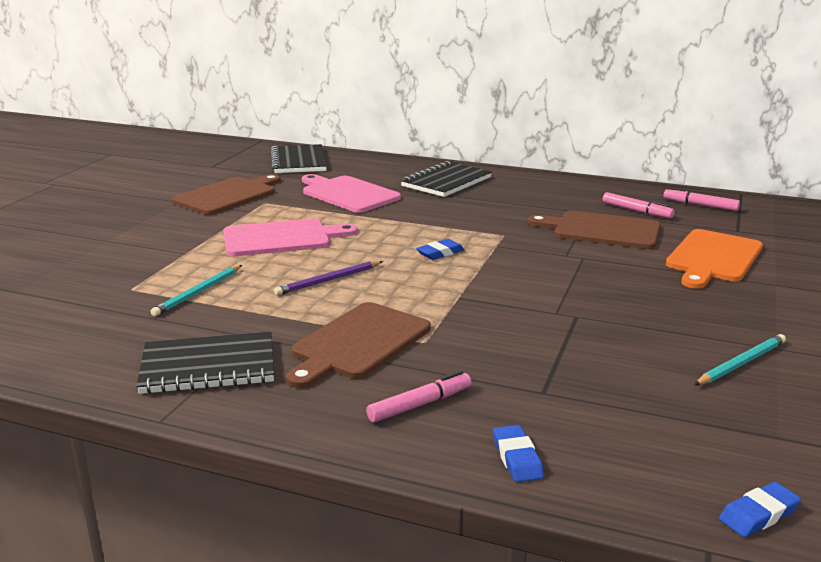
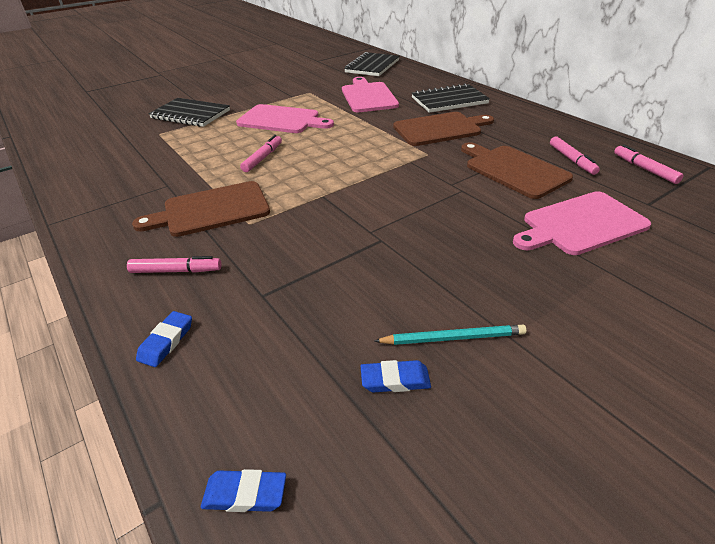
camera: 35 degrees right, 15 degrees up
black notebook [136,332,274,394] -> black notebook moved to [148,98,230,127]
turquoise pencil [150,265,242,316] -> none
brown cutting board [172,174,281,215] -> brown cutting board moved to [393,112,494,146]
purple pencil [274,261,383,296] -> pink marker [240,135,282,172]
blue eraser [416,239,464,260] -> blue eraser moved to [361,360,431,393]
orange cutting board [666,229,763,289] -> pink cutting board [513,191,651,255]

